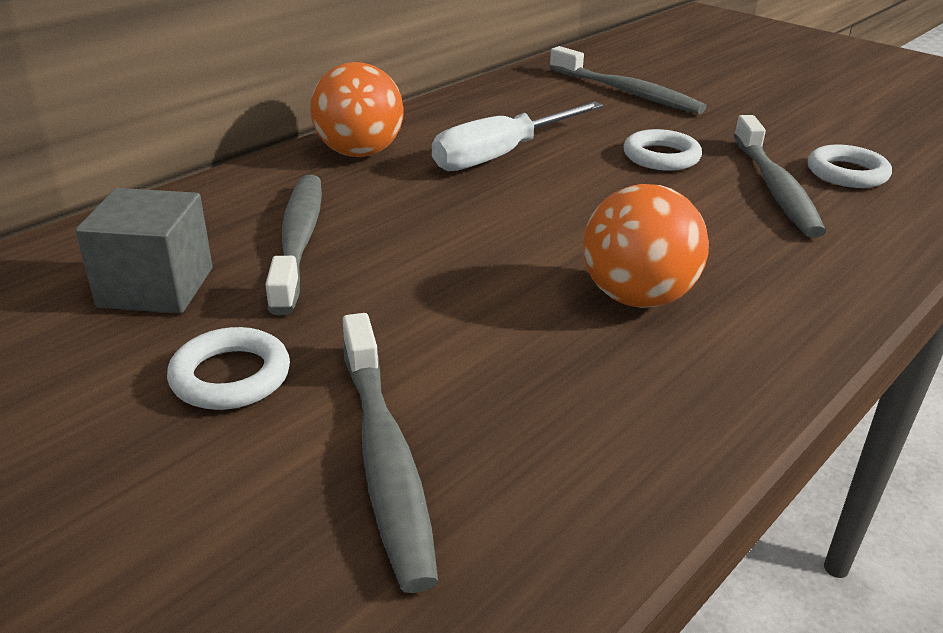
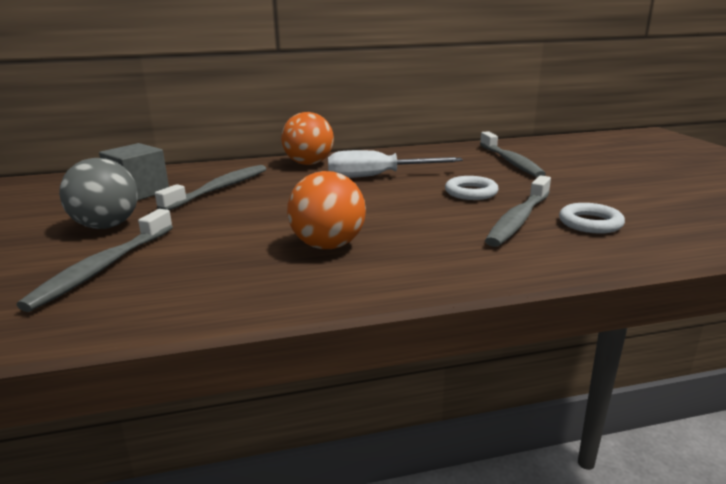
camera: 35 degrees right, 10 degrees down
white ring [167,327,290,410] -> grey ball [59,158,138,229]

